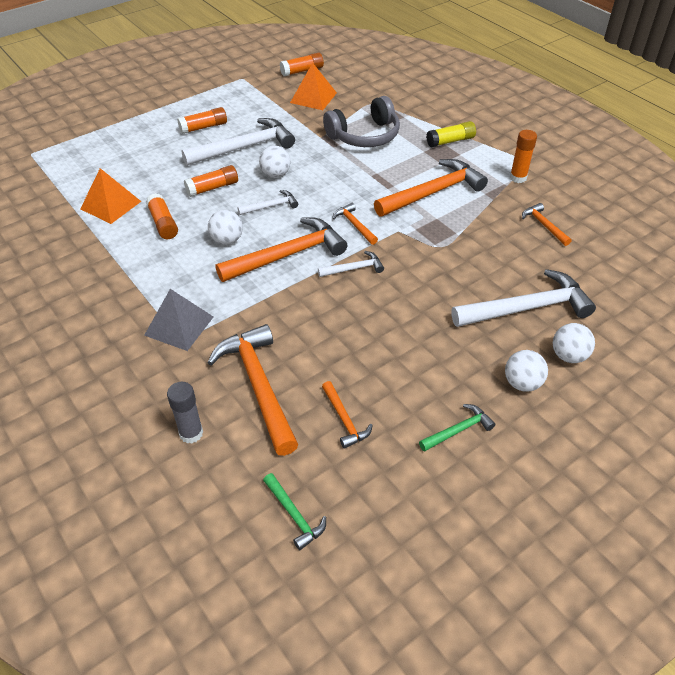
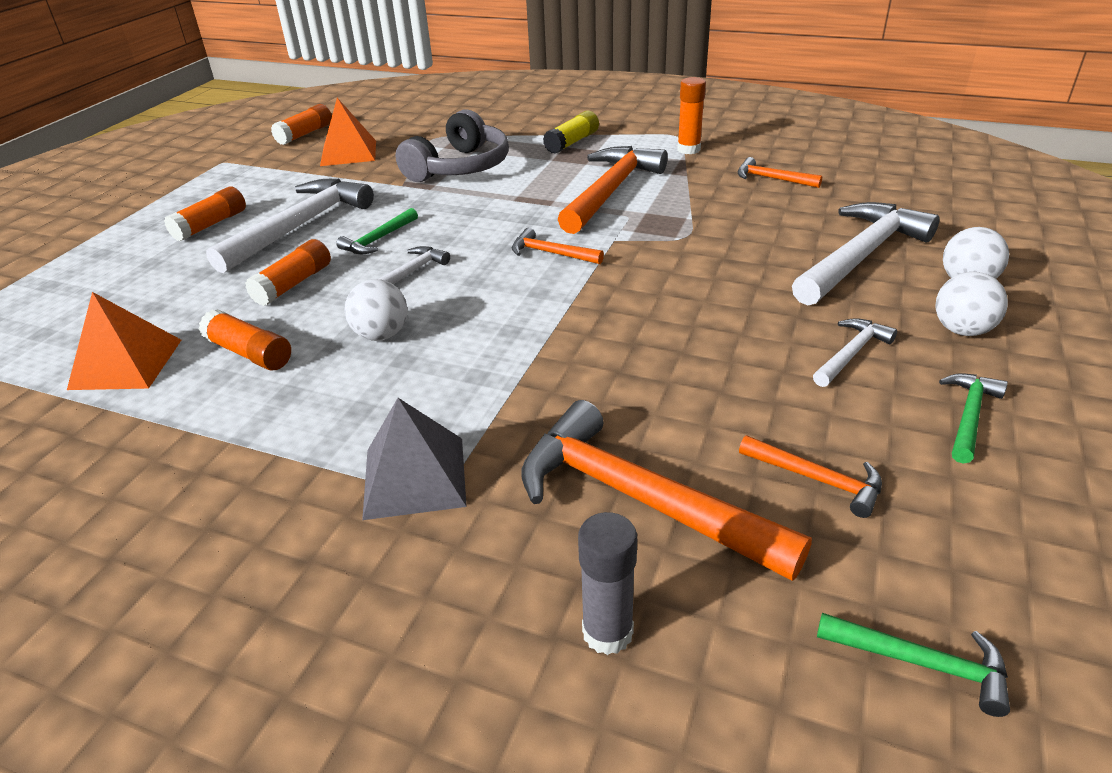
camera: 30 degrees left, 10 degrees down
orange hammer [216,217,347,282] -> none
white ball [259,145,291,178] -> green hammer [336,208,418,254]
white hammer [318,251,384,277] -> white hammer moved to [813,318,897,387]

